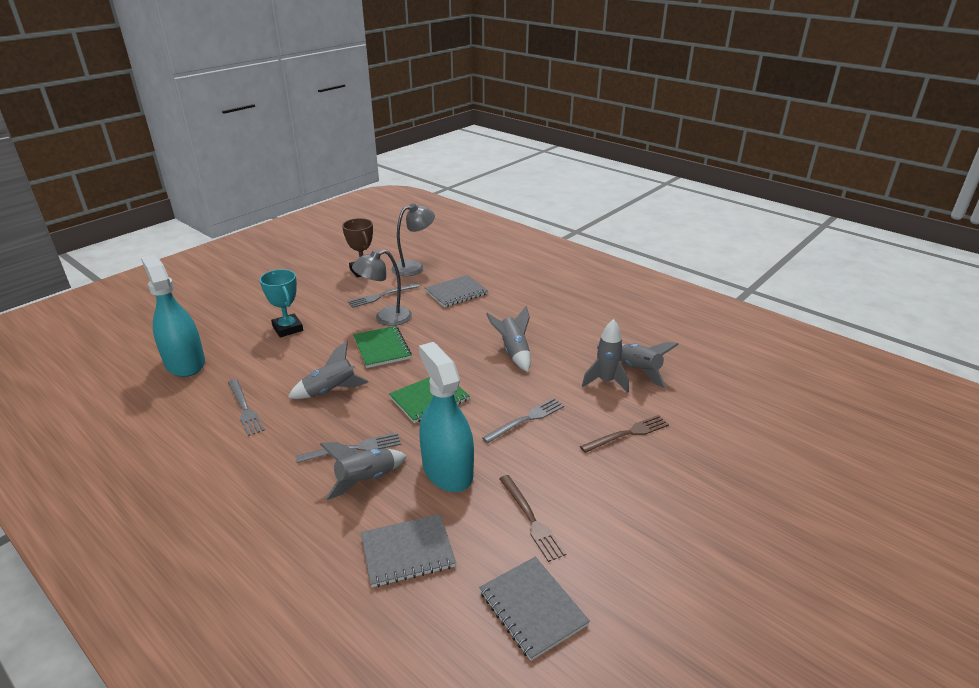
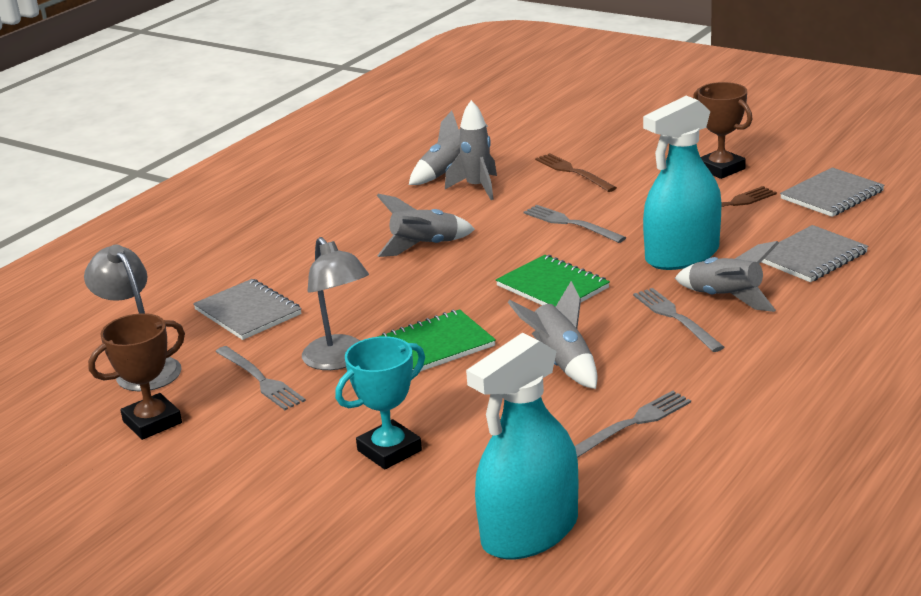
camera: 95 degrees left, 5 degrees down
grey notebook [361,514,456,587] -> grey notebook turned 75 degrees clockwise [762,225,868,282]
none -> brown trophy [693,82,752,179]

